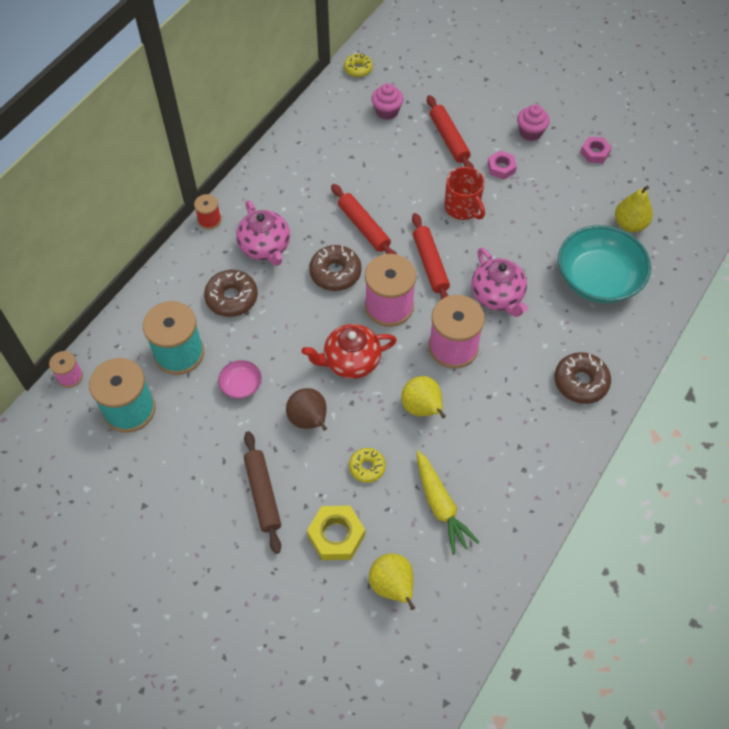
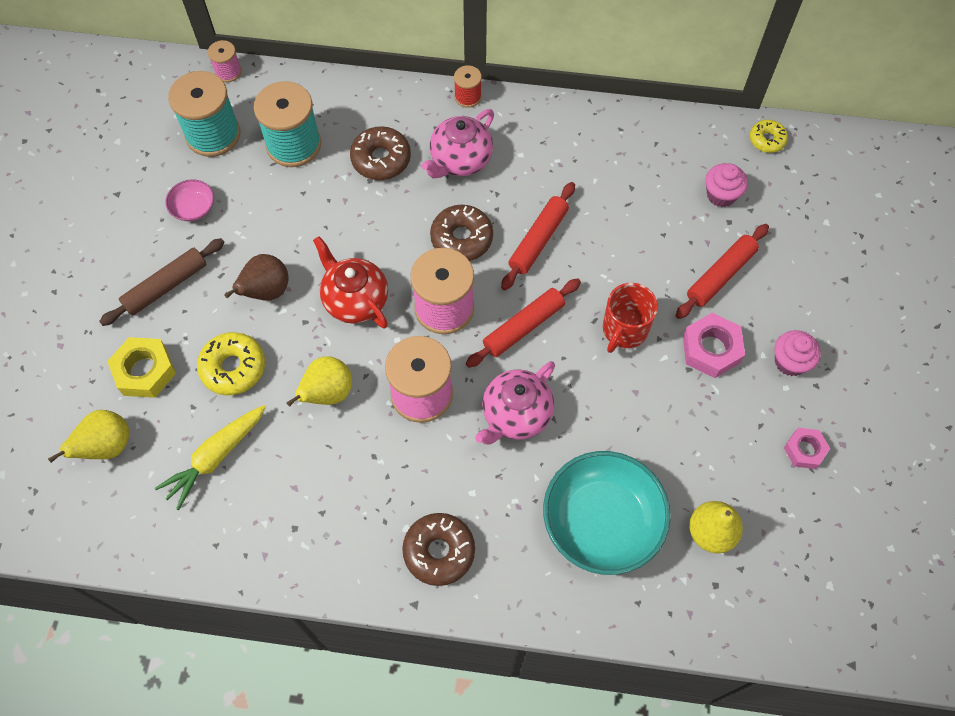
camera: 65 degrees right, 5 degrees up
pink bowl [218,360,262,399] -> pink bowl moved to [165,179,214,221]
yellow donut [349,448,386,483] -> yellow donut [197,332,265,395], size x1.59
pink nut [488,151,517,180] -> pink nut [683,313,745,378], size x1.56

